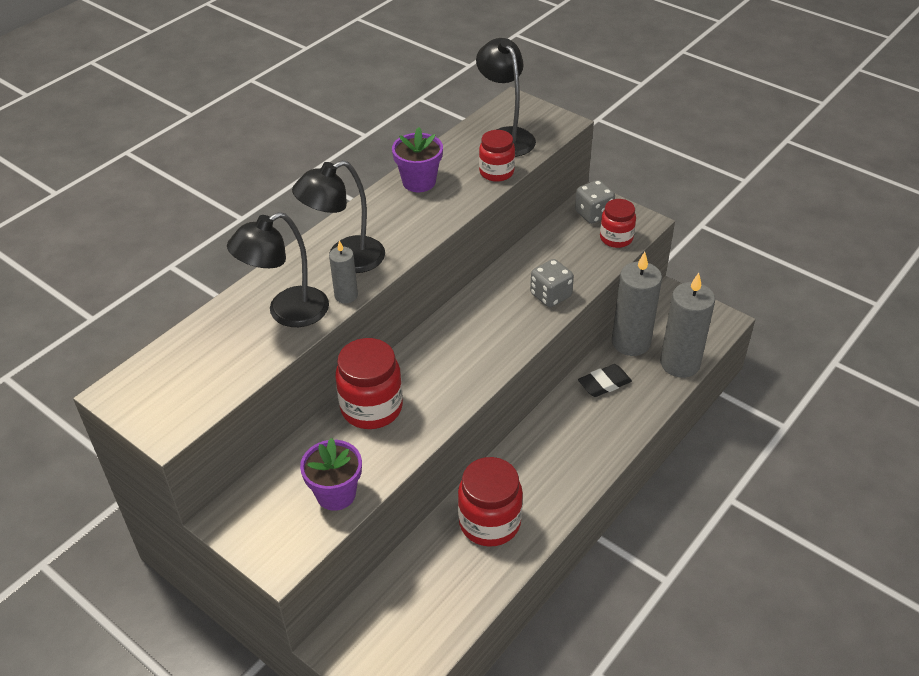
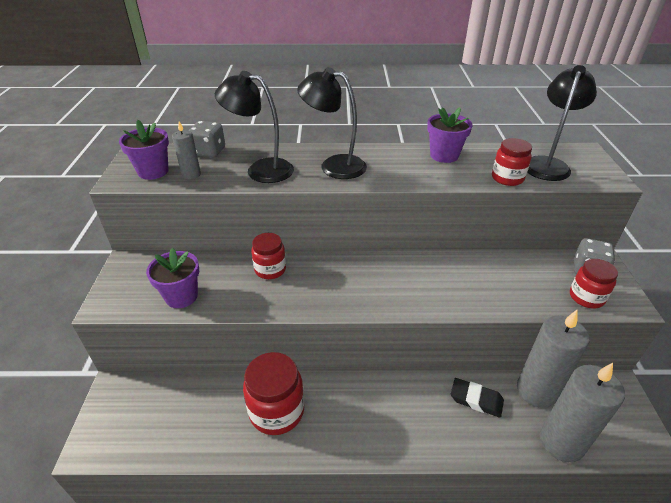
camera: 50 degrees right, 5 degrees down
grey candle [329,240,358,303] -> grey candle moved to [172,121,201,179]
red jar [335,338,403,429] -> red jar [251,233,286,279], size x0.63
grey dice [530,259,574,307] -> grey dice moved to [188,121,225,158]
none -> purple flower pot [119,120,169,180]

